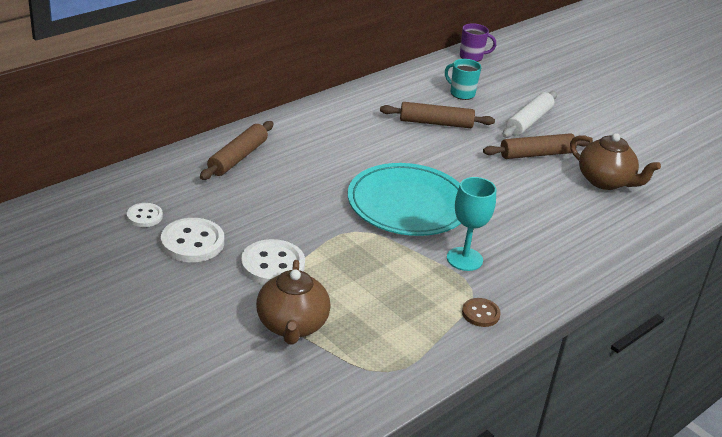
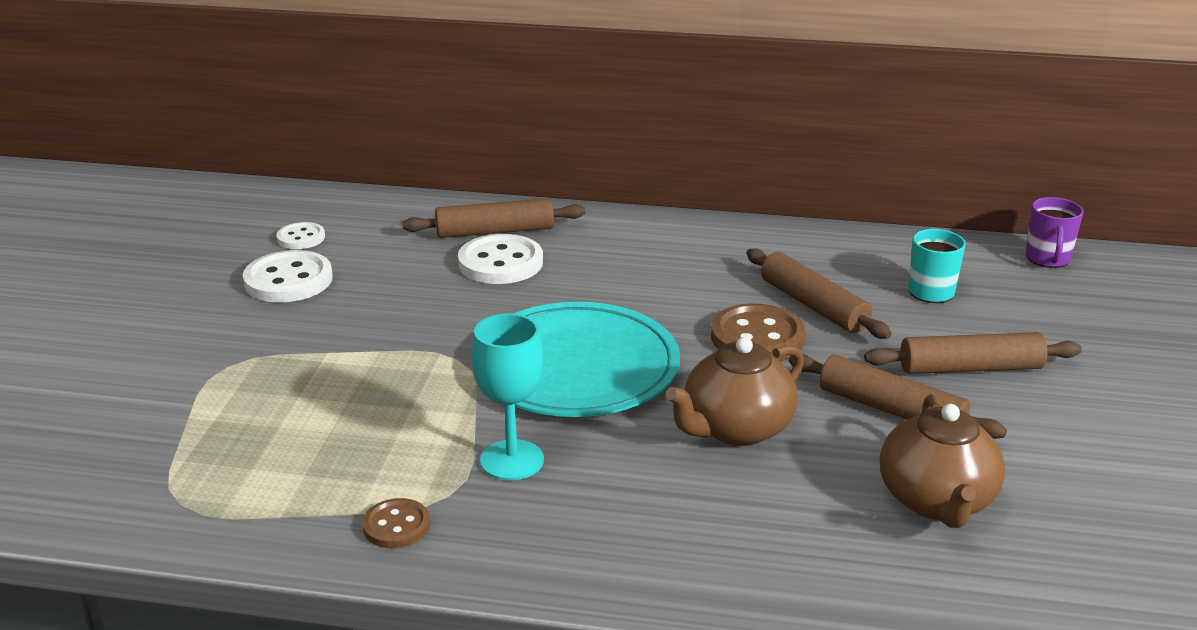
camera: 55 degrees right, 5 degrees down
white button [241,239,305,285] -> white button moved to [458,234,543,284]
brown teapot [256,260,330,345] -> brown teapot moved to [665,337,804,446]
purple mug [460,23,496,62] -> purple mug turned 45 degrees clockwise [1026,197,1084,268]
white rolling pin [503,91,557,138] -> brown rolling pin [864,332,1082,374]
none -> brown button [711,303,806,361]

